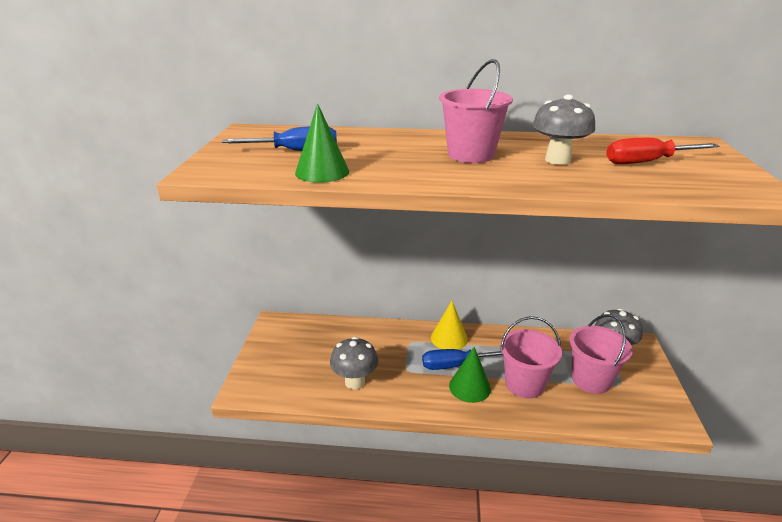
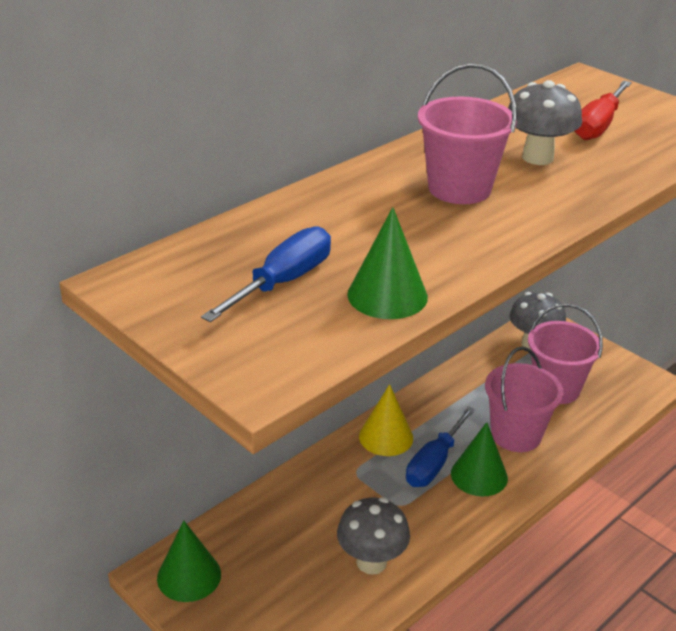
camera: 50 degrees left, 5 degrees up
none -> green cone [157,521,221,602]

